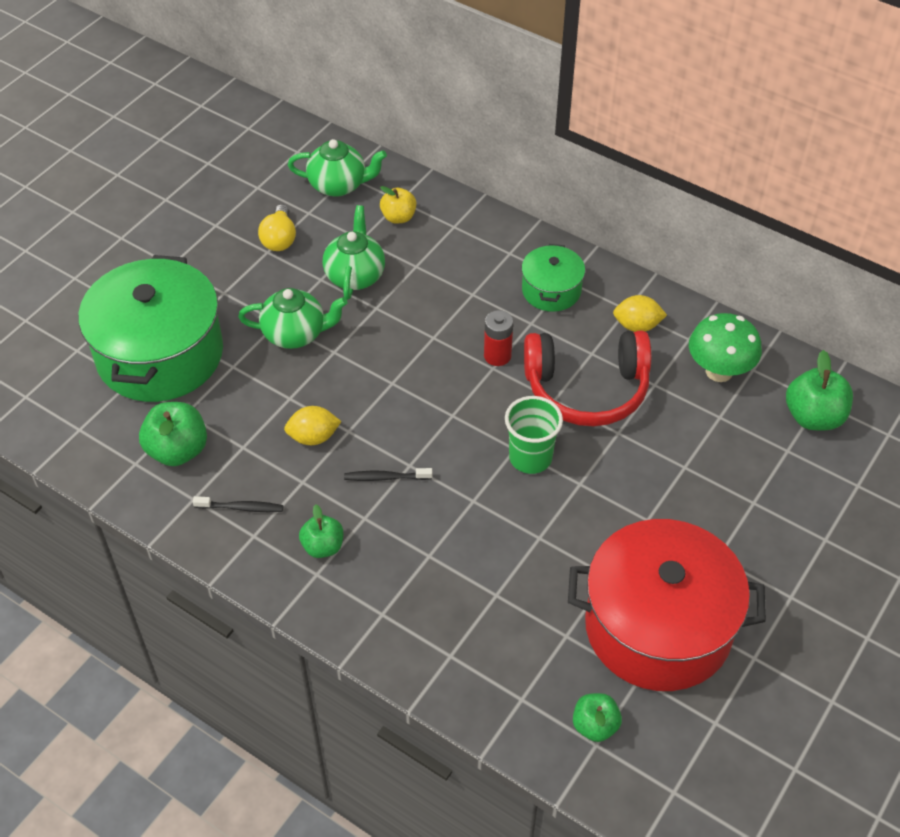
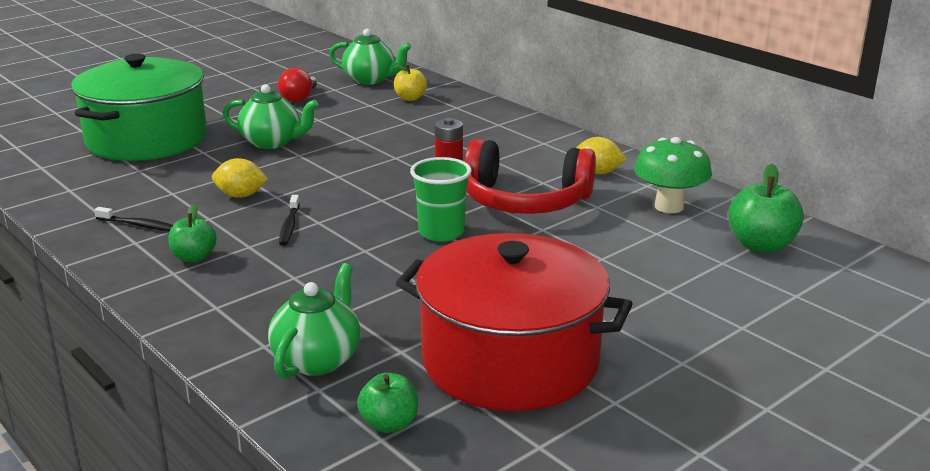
camera: 15 degrees right, 25 degrees down
green apple [139,402,207,466] -> none
yellow light bulb [258,204,296,251] -> red light bulb [278,68,317,102]
green teapot [323,205,385,300] -> green teapot moved to [268,263,361,379]
black toothbrush [344,468,432,481] -> black toothbrush turned 105 degrees counterclockwise [279,195,300,246]
green pot [522,244,585,312] -> none

